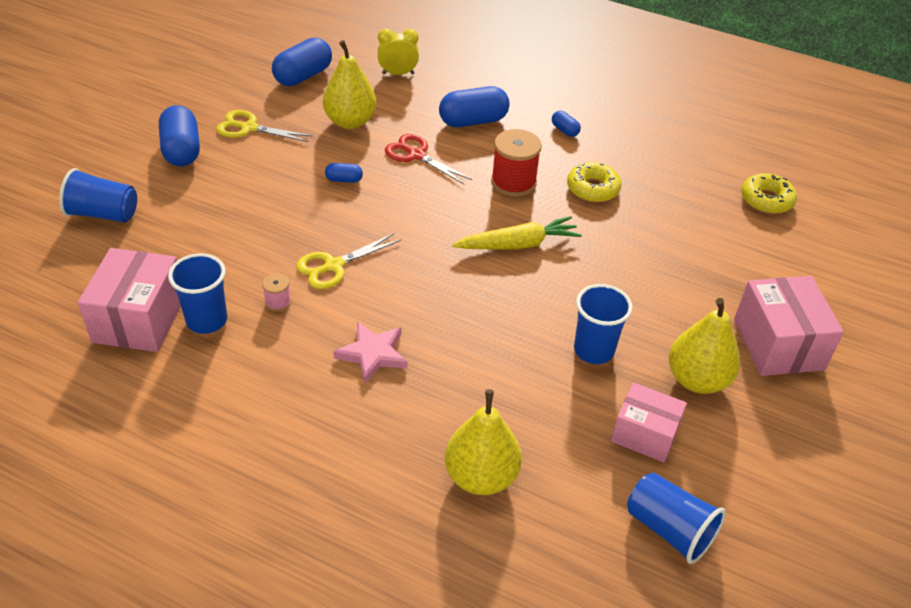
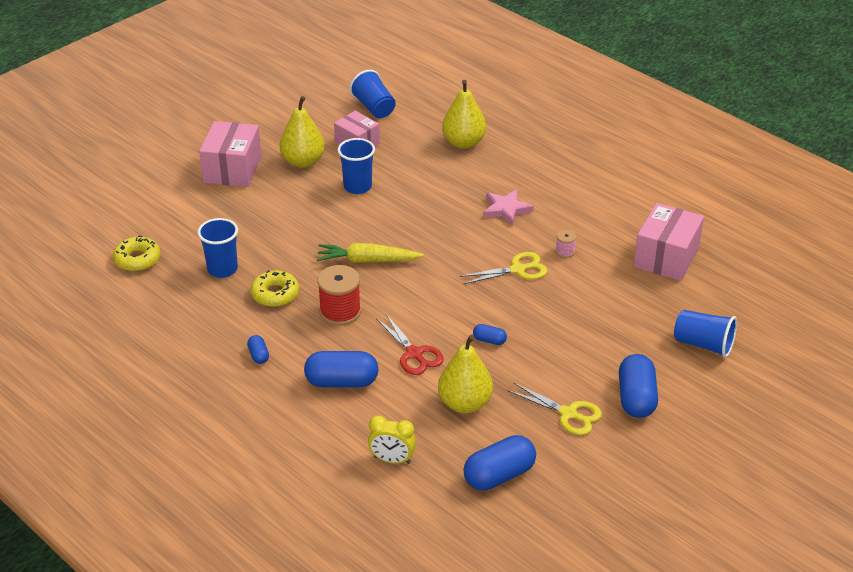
camera: 160 degrees left, 5 degrees down
blue cup [168,253,227,334] -> blue cup moved to [197,218,238,278]

